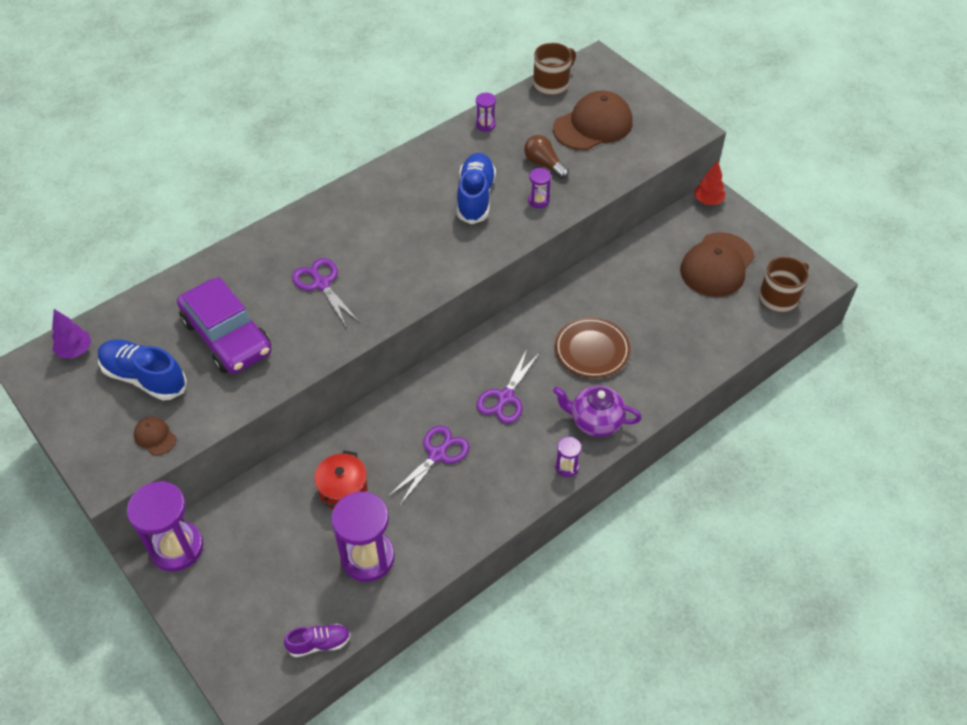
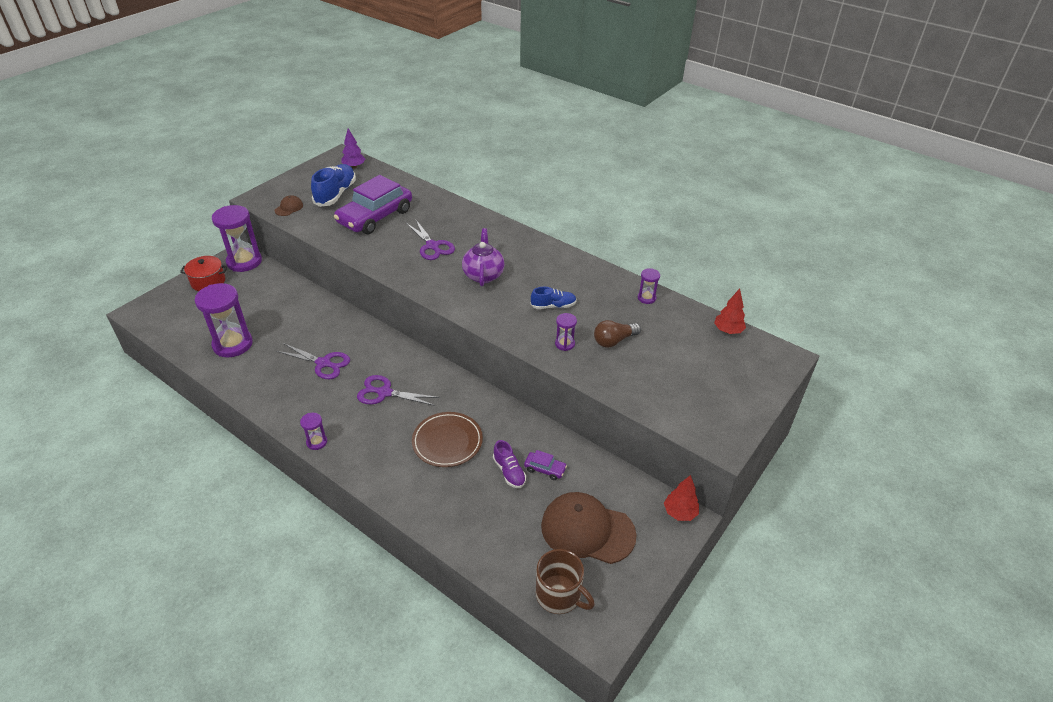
camera: 75 degrees right, 10 degrees down
purple shoe [284,624,351,657] -> purple shoe moved to [493,440,526,488]
purple scissors [292,258,360,327] -> purple scissors turned 105 degrees clockwise [406,220,455,260]
red pot [314,450,368,509] -> red pot moved to [180,256,227,291]
blue shoe [457,153,496,224] -> blue shoe [530,287,577,309], size x0.57
brown light bulb [524,135,569,179] -> brown light bulb turned 150 degrees counterclockwise [594,320,641,348]
brown mug [533,43,576,95] -> red tree [714,289,746,334]
brown cap [553,91,633,150] -> none
purple teapot [553,386,642,437] -> purple teapot moved to [462,228,505,287]
none -> purple car [524,450,567,480]

